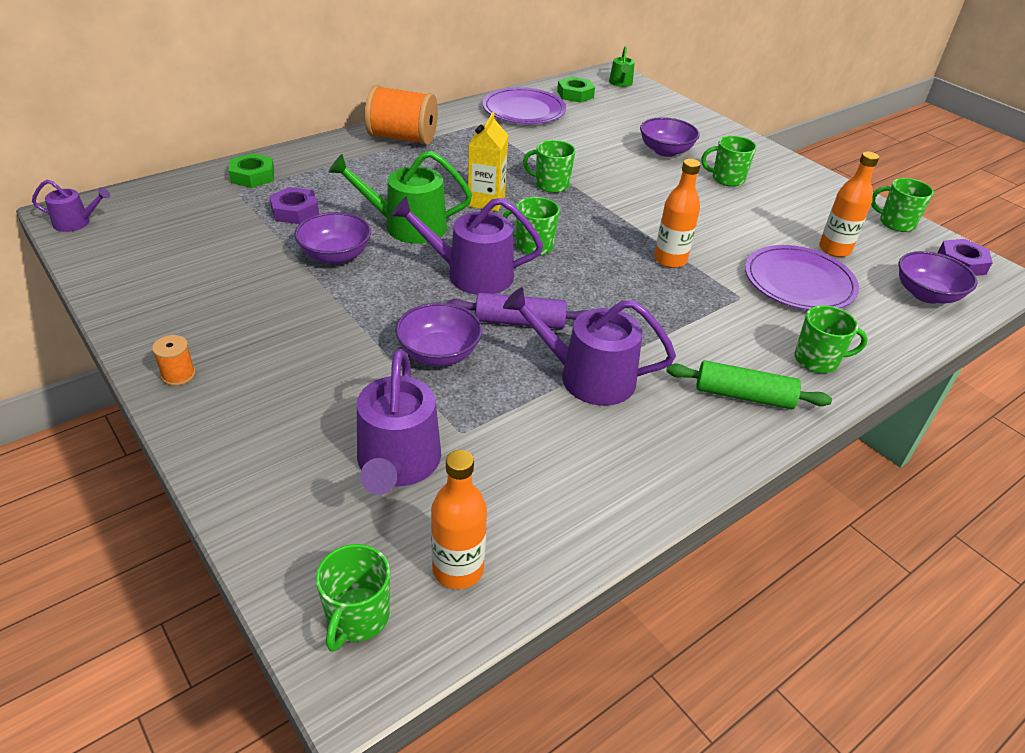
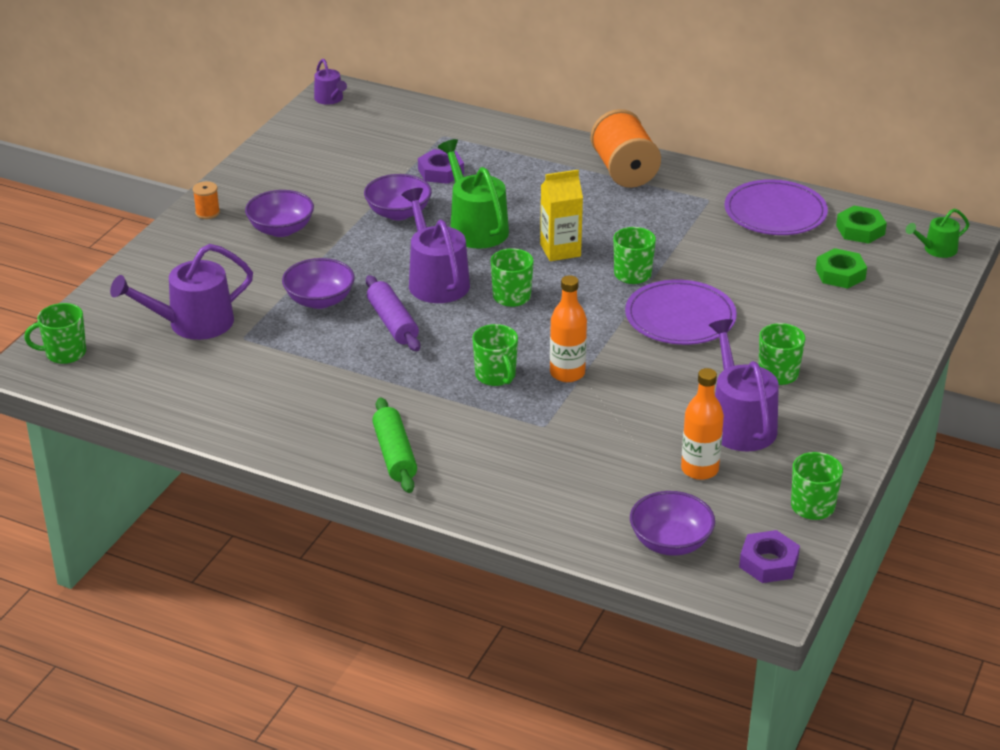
camera: 65 degrees right, 5 degrees down
green nut [228,153,274,188] -> green nut moved to [816,248,867,289]
orange bottle [431,450,487,589] -> none
purple watering can [503,287,676,406] -> purple watering can moved to [709,319,779,452]
purple bowl [640,117,700,157] -> purple bowl moved to [245,190,314,237]
purple plate [745,245,859,310] -> purple plate moved to [625,279,737,345]
green mug [794,305,868,373] -> green mug moved to [472,324,518,386]

